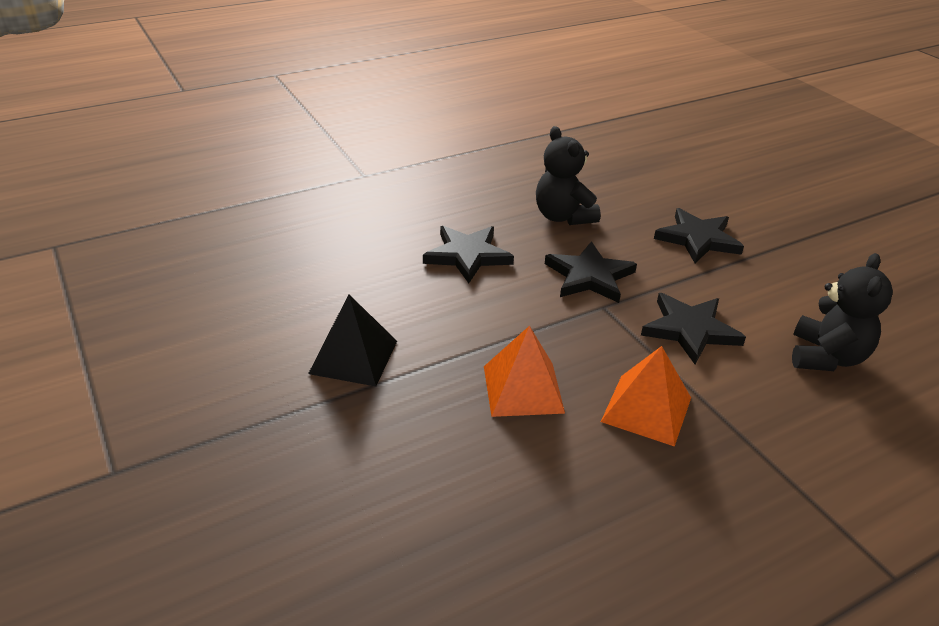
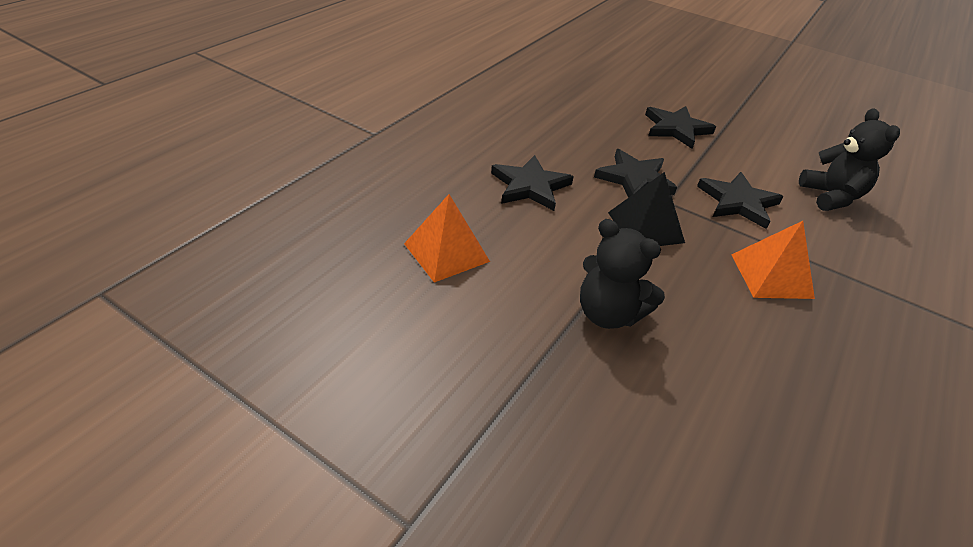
camera: 30 degrees left, 5 degrees up
black pyramid [308,294,397,386] -> black pyramid moved to [608,172,685,246]
orange pyramid [484,326,565,417] -> orange pyramid moved to [404,194,490,283]
black teddy bear [536,126,601,225] -> black teddy bear moved to [580,219,665,329]

